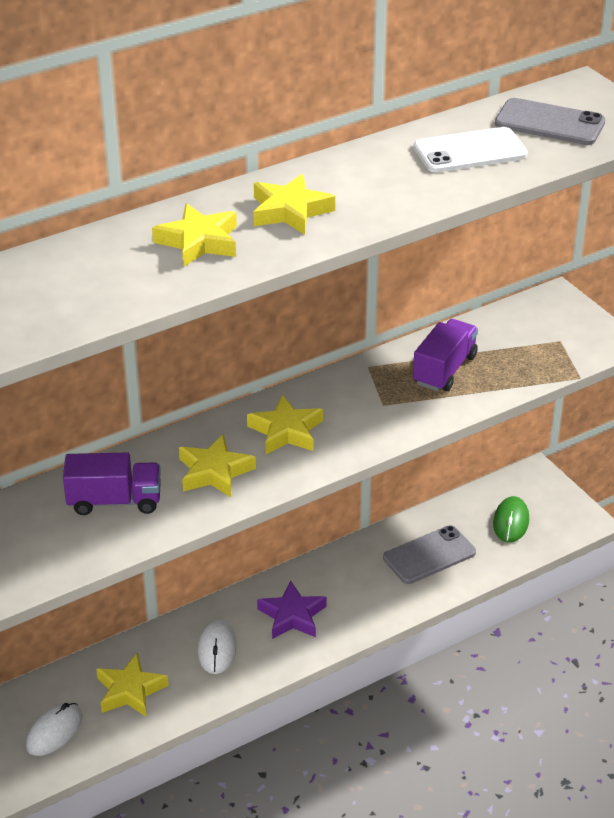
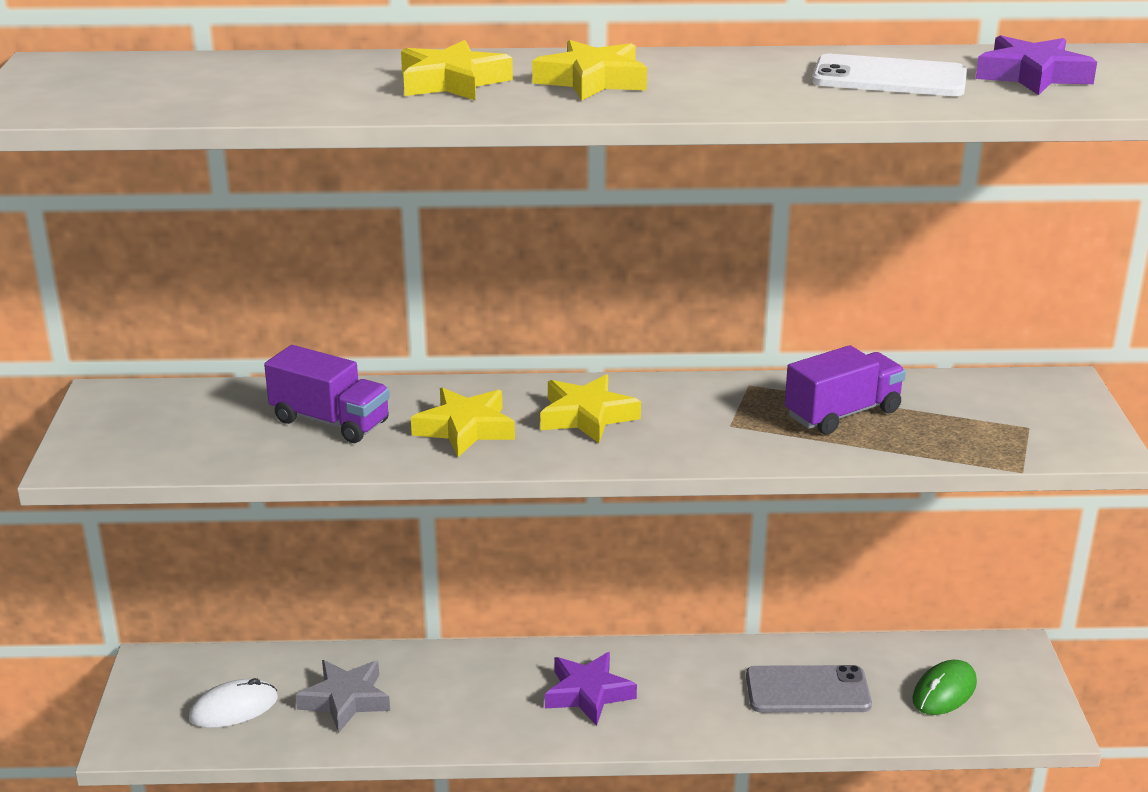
camera: 30 degrees right, 10 degrees down
yellow star [96,653,169,717] -> grey star [295,660,390,733]
white mouse [198,620,237,674] -> none
grey phone [495,98,605,145] -> purple star [976,35,1097,95]

